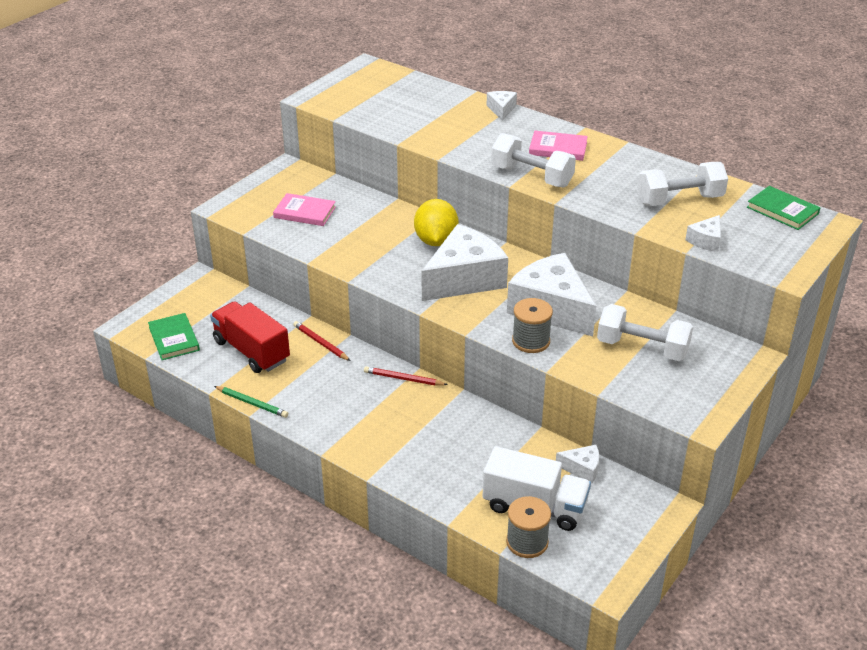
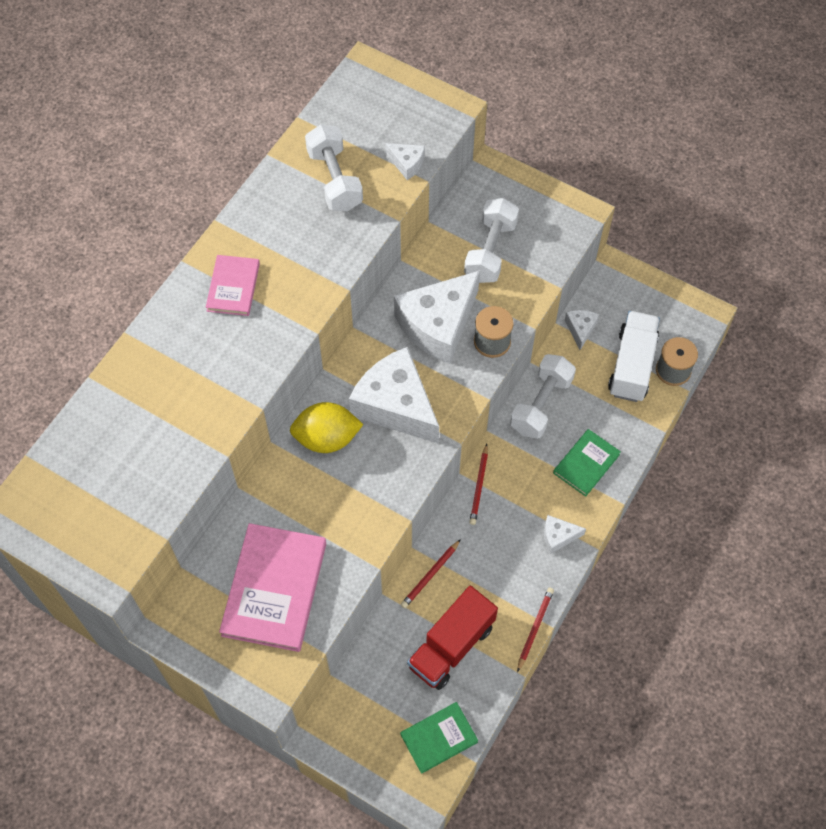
camera: 95 degrees left, 25 degrees up
green pencil [214,386,288,418] -> red pencil [517,588,554,672]
pink book [273,193,336,226] -> pink book [219,523,326,652], size x1.78
white cheese [487,91,517,121] -> white cheese moved to [544,515,586,554]
white dumbbell [491,133,576,187] -> white dumbbell moved to [510,354,576,439]
green book [747,186,821,230] -> green book moved to [553,429,621,497]

